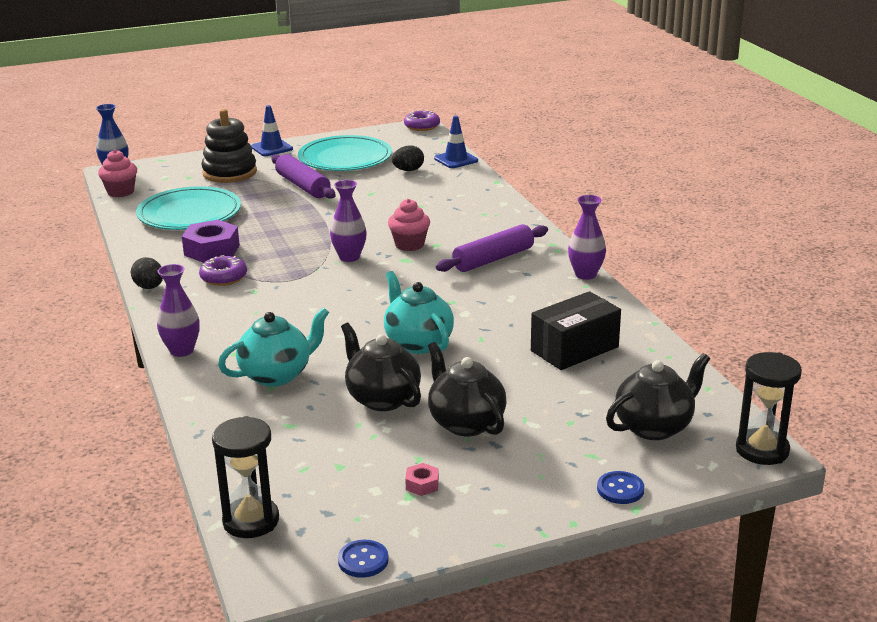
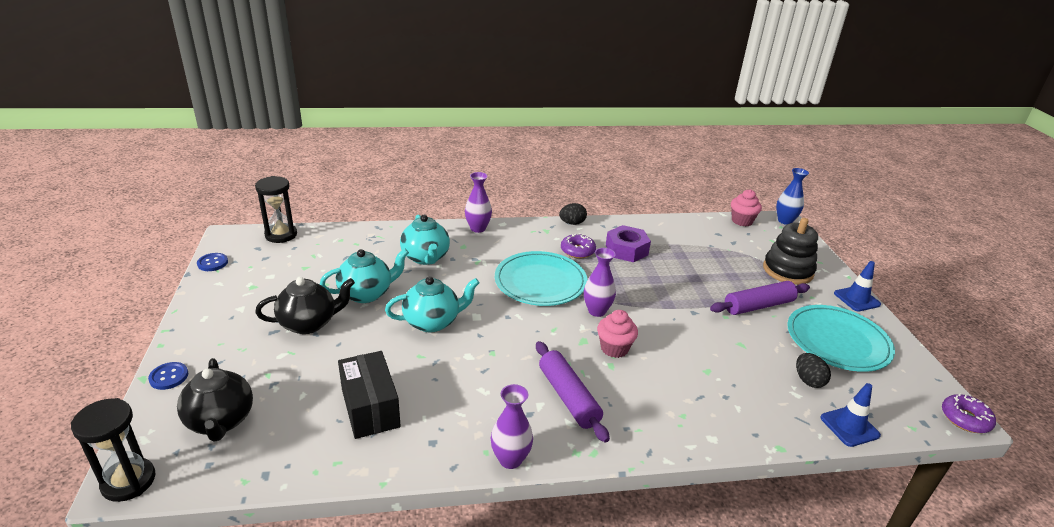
camera: 100 degrees right, 5 degrees up
turquoise plate [136,186,241,230] -> turquoise plate moved to [495,251,587,306]
black teapot [341,323,421,411] -> turquoise teapot [320,249,409,303]
pink nut [405,463,439,496] -> none

